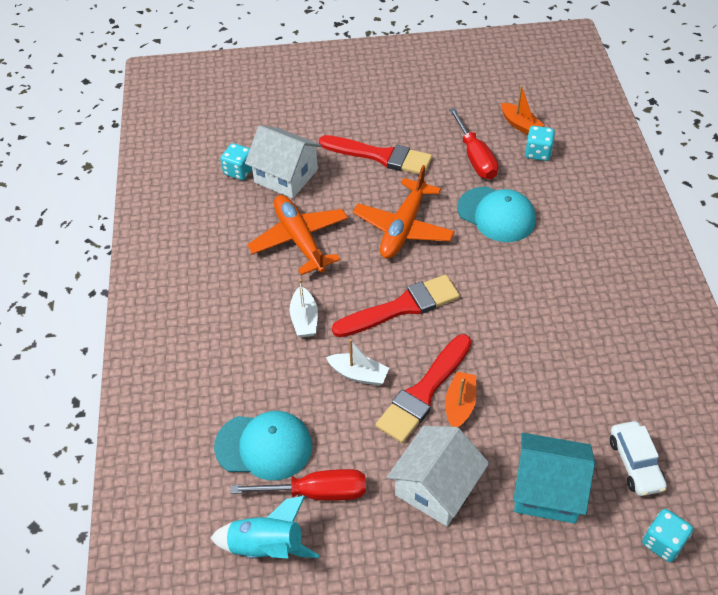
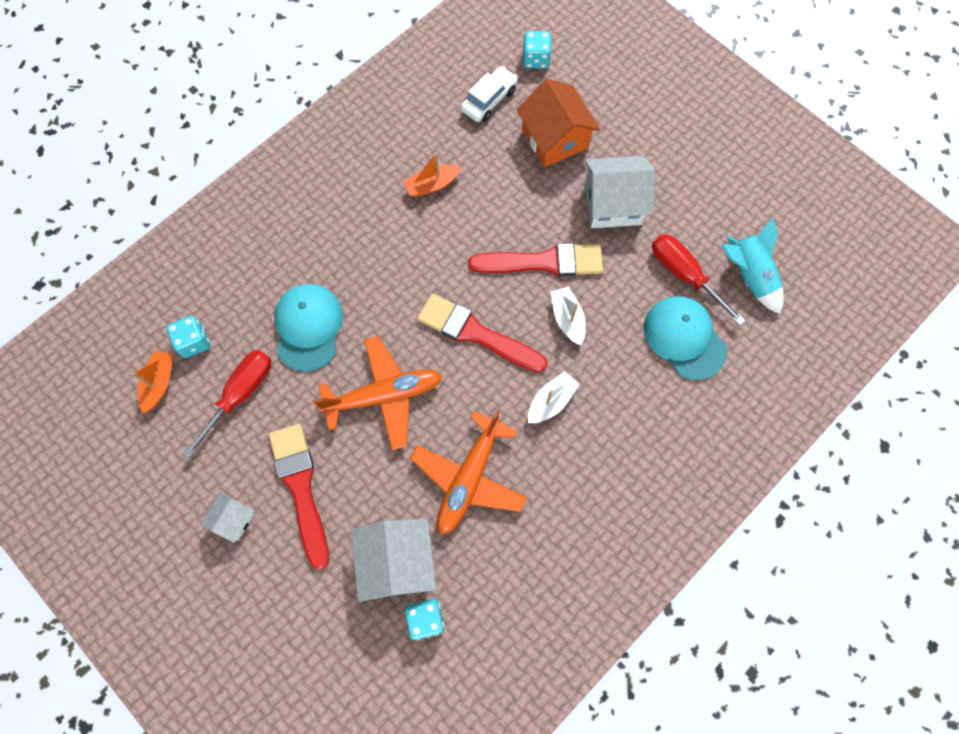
camera: 130 degrees left, 20 degrees up
orange boat [445,372,477,427] -> orange boat moved to [403,152,461,197]
turquoise house [513,433,595,524] -> orange house [516,79,600,167]
none -> white house [201,492,255,543]

